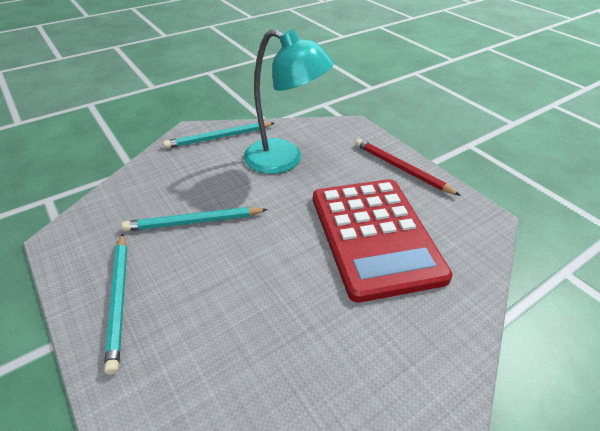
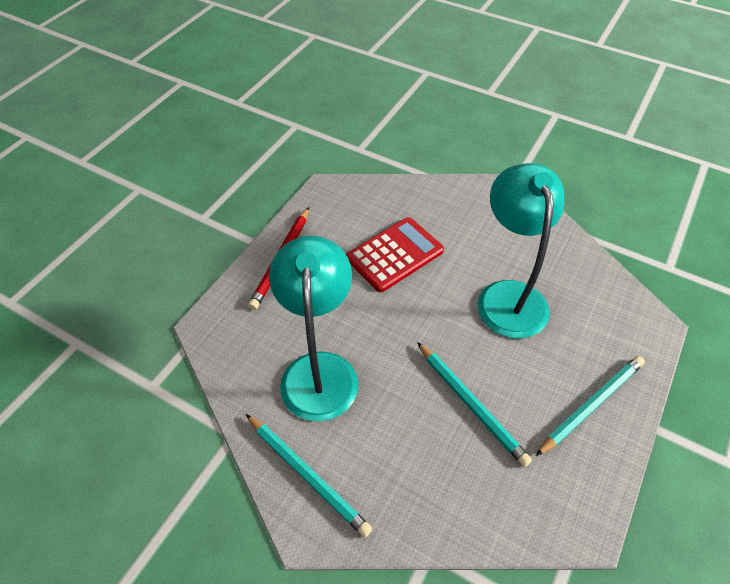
camera: 115 degrees left, 10 degrees up
red calculator [313,179,453,303] -> red calculator [346,217,444,292], size x0.63
none -> turquoise lamp [478,163,564,338]

